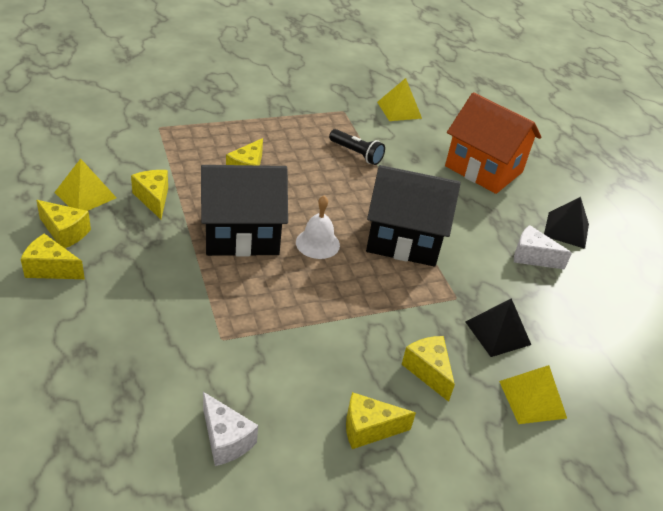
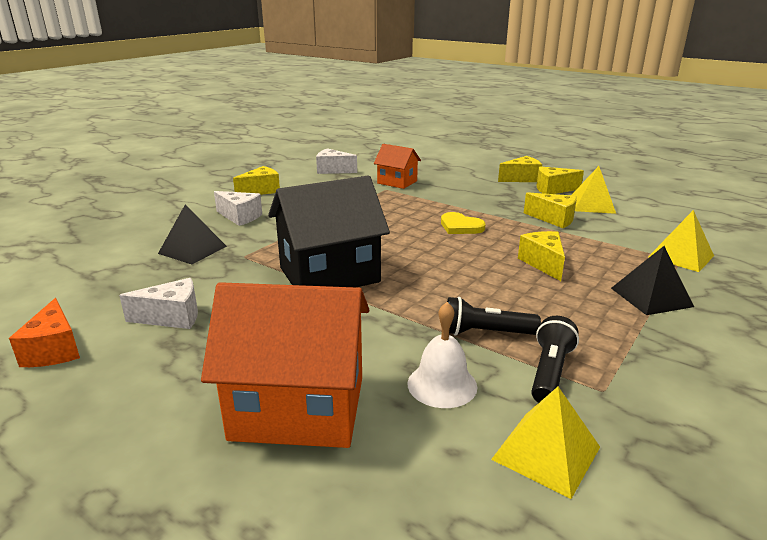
camera: 150 degrees right, 15 degrees down
black house [201,165,288,257] -> yellow heart [441,212,485,234]
white bell [296,196,340,259] -> white bell moved to [408,302,477,408]
yellow cheese [402,336,455,402] -> white cheese [214,191,262,226]
yellow pyramid [499,365,567,424] -> yellow pyramid moved to [648,210,714,272]
black pyramid [544,197,589,249] -> black pyramid moved to [611,246,694,315]
none -> orange cheese [9,298,80,367]
none -> orange house [374,144,421,189]
none -> black flashlight [531,316,579,403]

